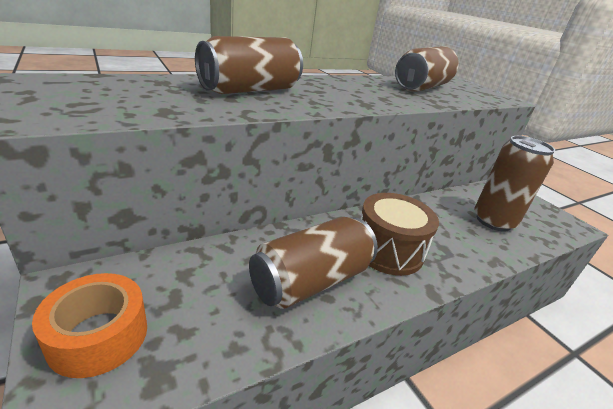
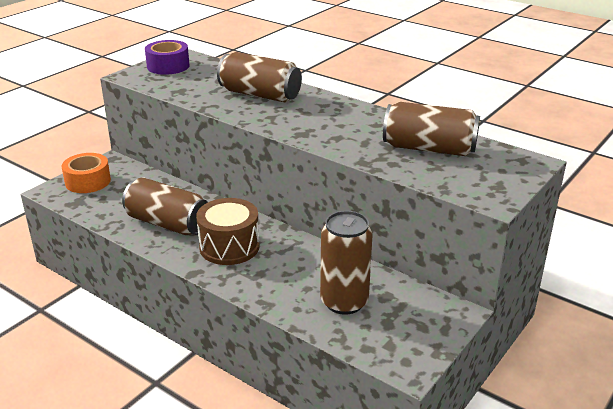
camera: 70 degrees right, 0 degrees up
none -> purple tape [145,40,190,75]

